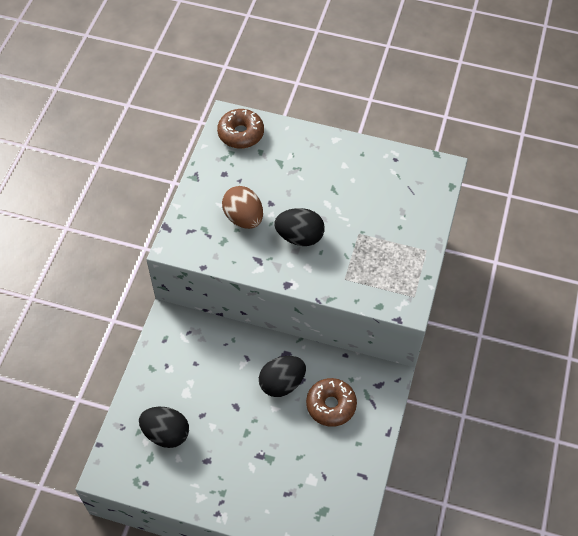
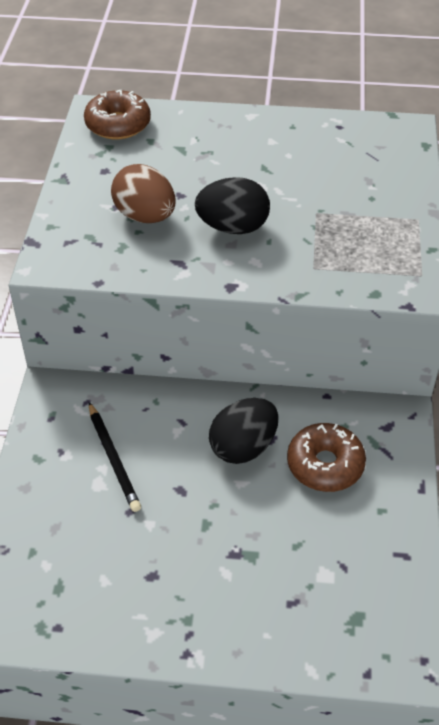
camera: 10 degrees left, 10 degrees down
black egg [139,407,189,448] -> none
none -> black pencil [89,402,141,512]

